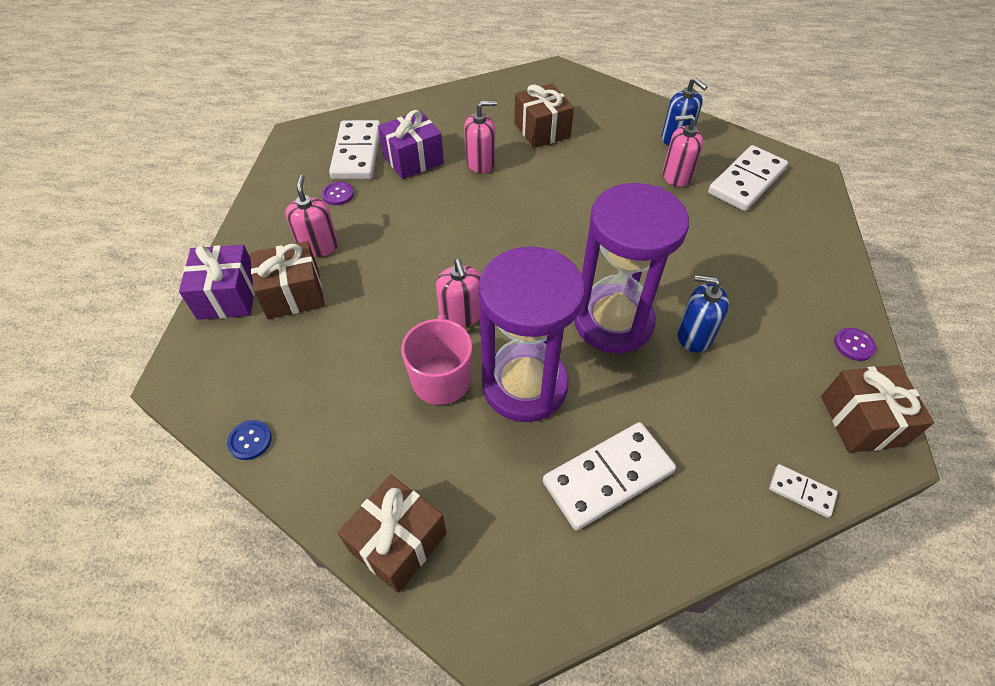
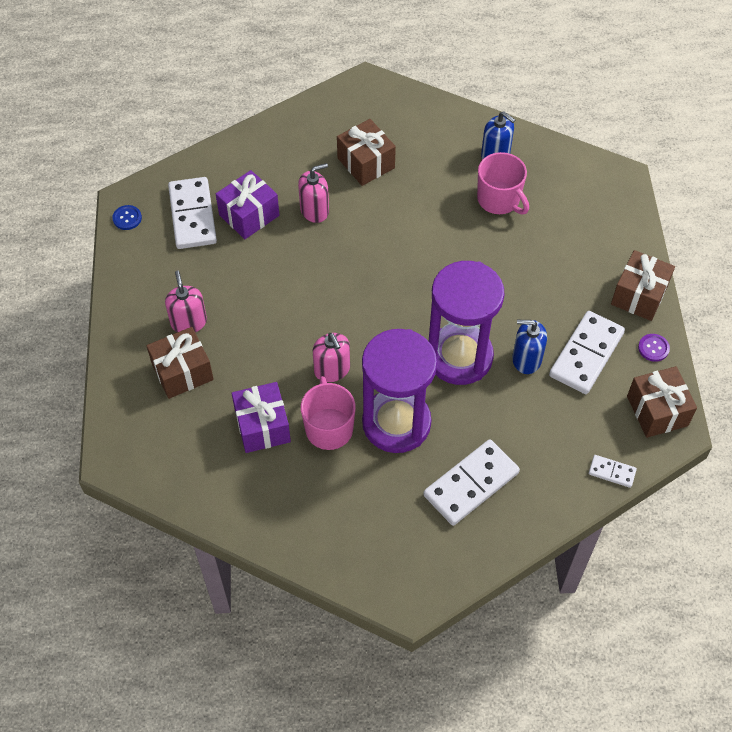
camera: 10 degrees left, 5 degrees up
purple gift [179,245,255,320] -> purple gift moved to [231,382,291,453]
blue button [227,420,272,460] -> blue button moved to [112,205,142,230]
purple button [322,182,354,205] -> none
brown gift [338,475,447,593] -> brown gift moved to [611,250,675,321]
pink soap dispenser [663,114,703,187] -> pink mug [477,152,529,214]
white domino [708,145,788,211] -> white domino moved to [549,311,625,394]

